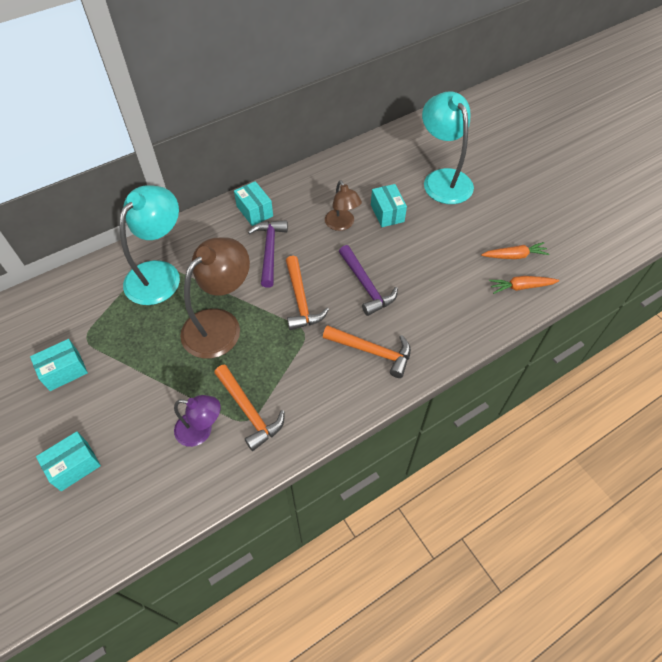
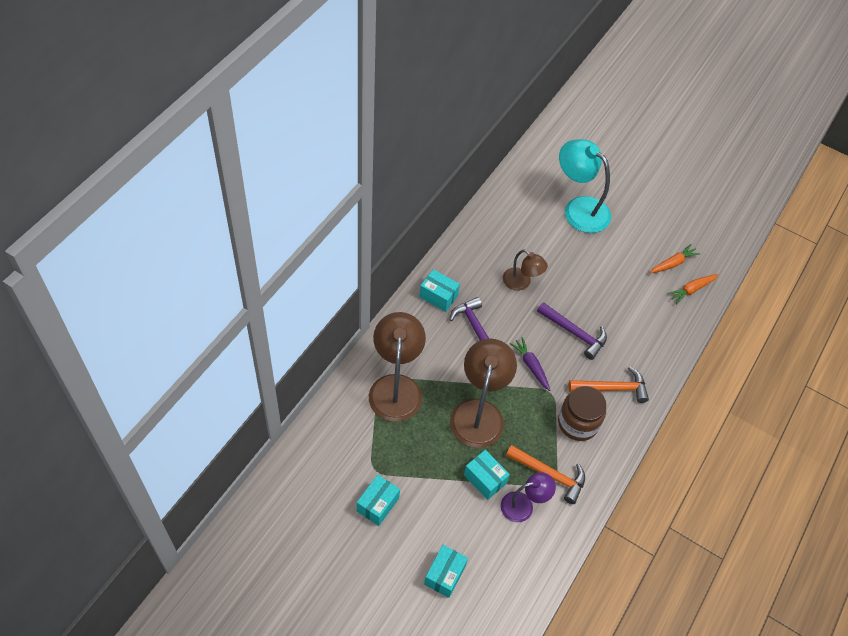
camera: 30 degrees left, 0 degrees up
turquoise lamp [119,185,180,305] -> brown lamp [369,312,426,422]
orange hammer [286,256,329,330] -> purple carrot [509,337,550,391]
turquoise box [371,184,407,227] -> turquoise box moved to [464,450,510,500]
none -> brown jar [558,386,606,441]

